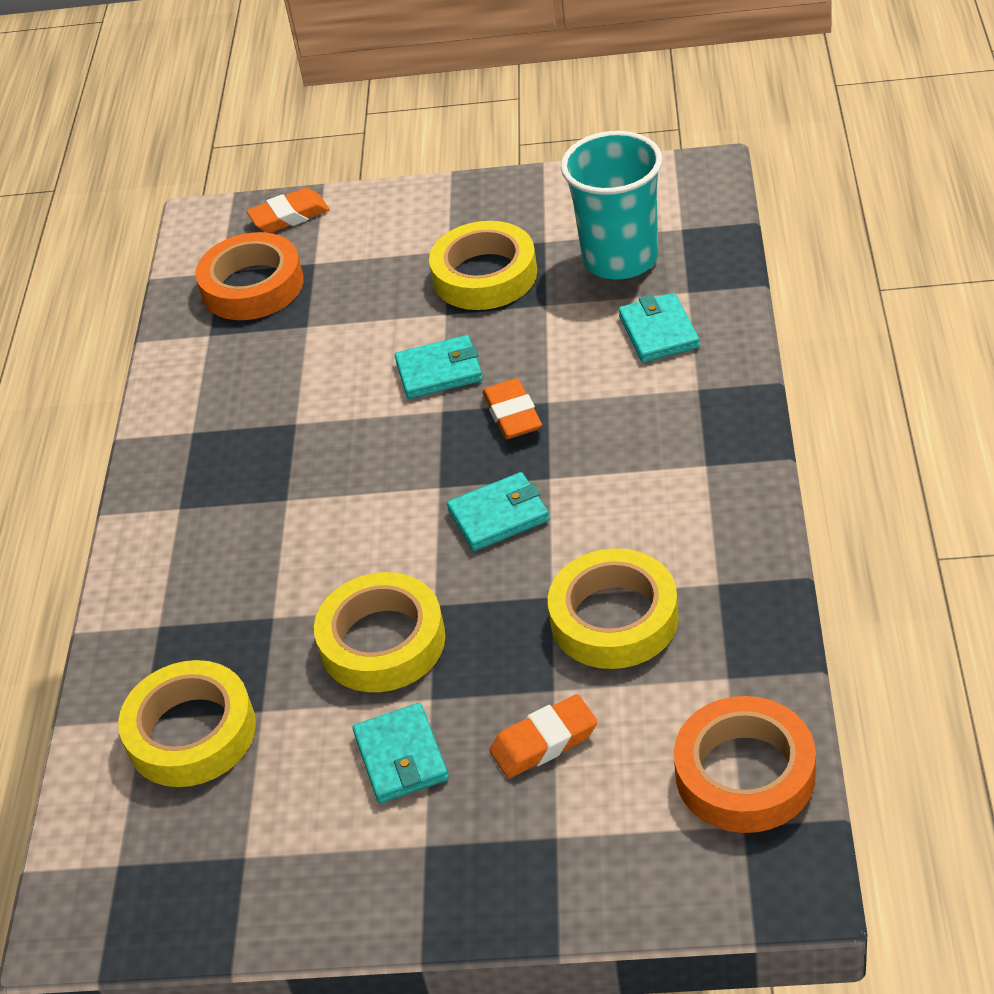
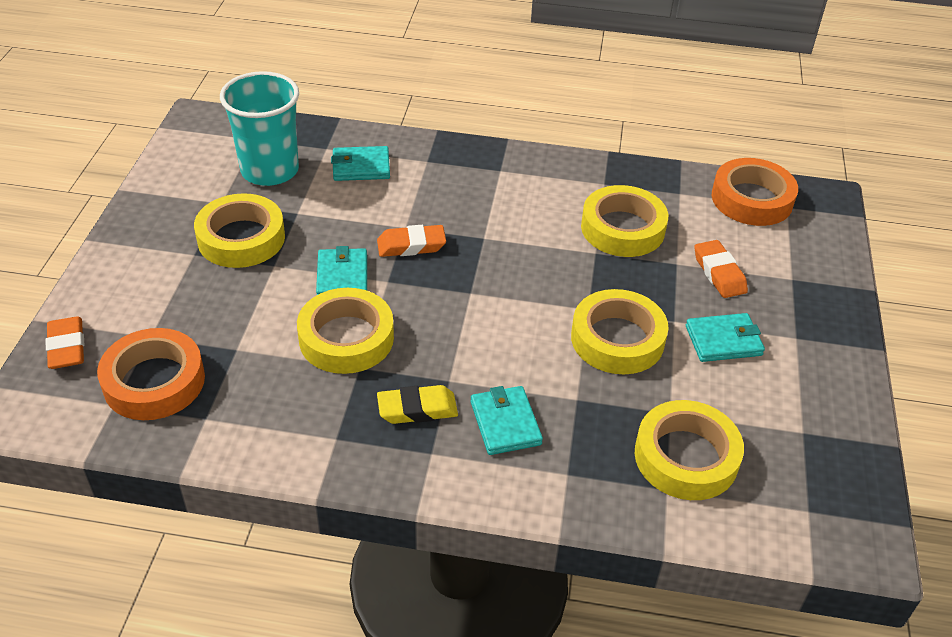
camera: 90 degrees left, 0 degrees up
turquoise wallet [447,472,549,551] -> turquoise wallet moved to [471,386,543,455]
none -> yellow tape [297,288,394,374]
none -> yellow eraser [377,385,458,424]

